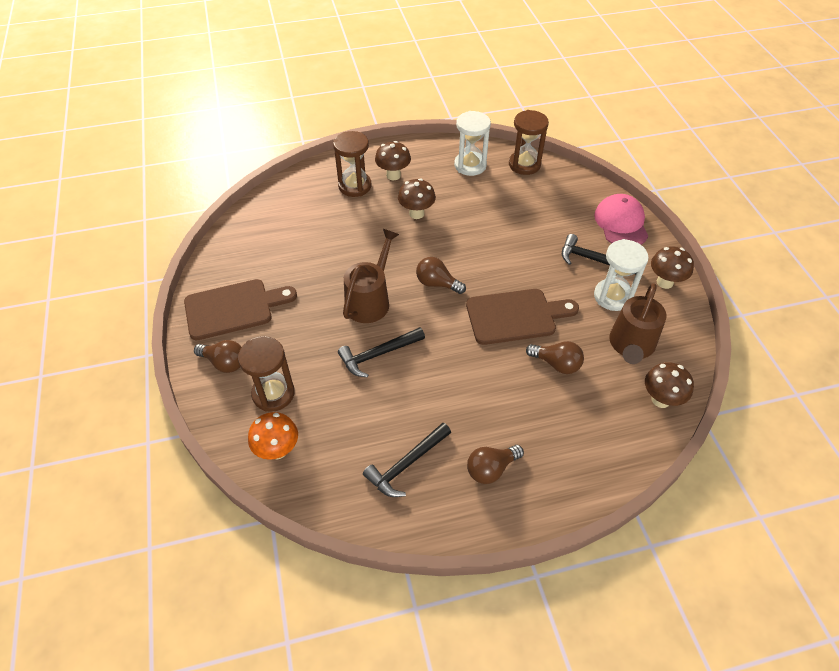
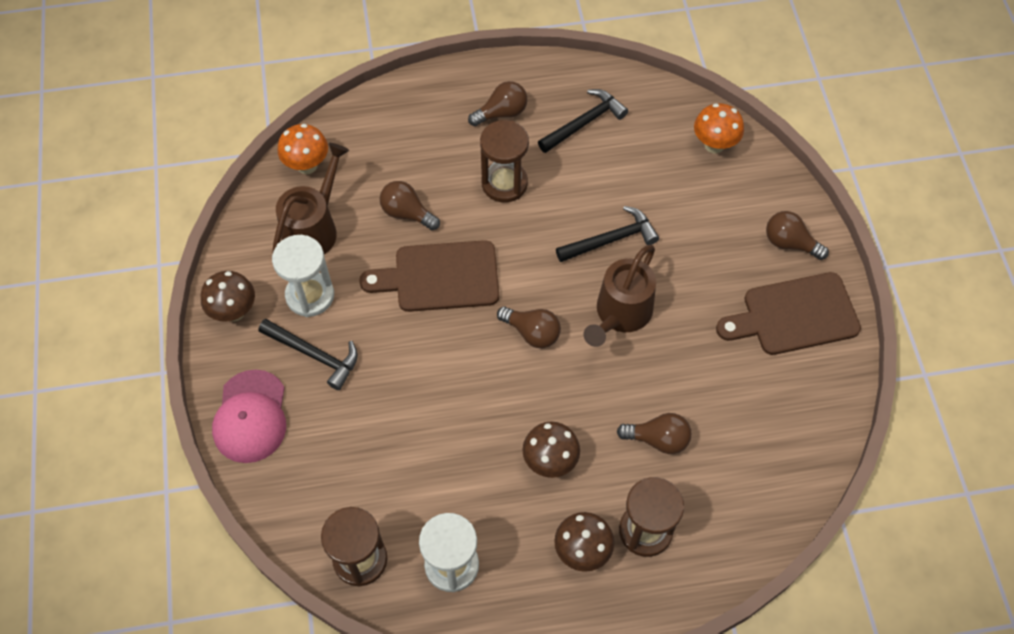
camera: 175 degrees left, 10 degrees up
brown hourglass [238,336,295,412] -> brown hourglass moved to [480,120,529,203]
brown mushroom [645,362,694,408] -> orange mushroom [277,124,328,174]
none -> brown light bulb [617,413,691,454]

